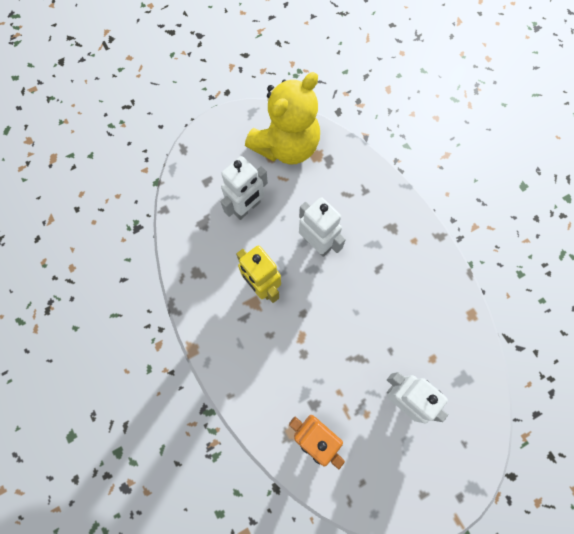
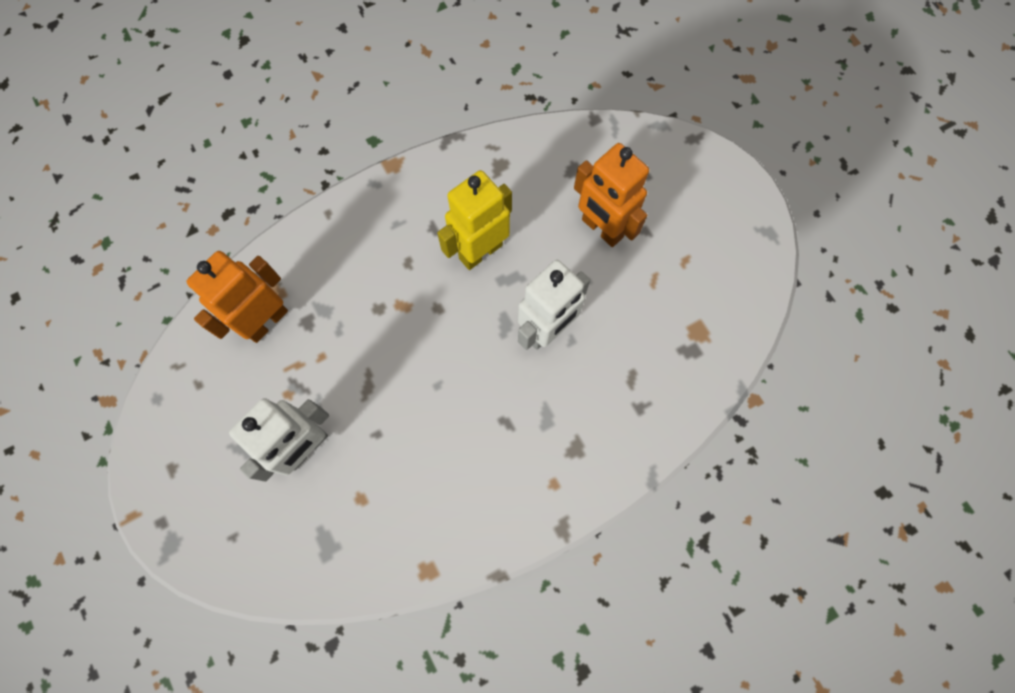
camera: 90 degrees right, 0 degrees up
white robot [221,156,268,220] -> orange robot [574,143,649,247]
yellow teddy bear [245,72,320,165] -> none

